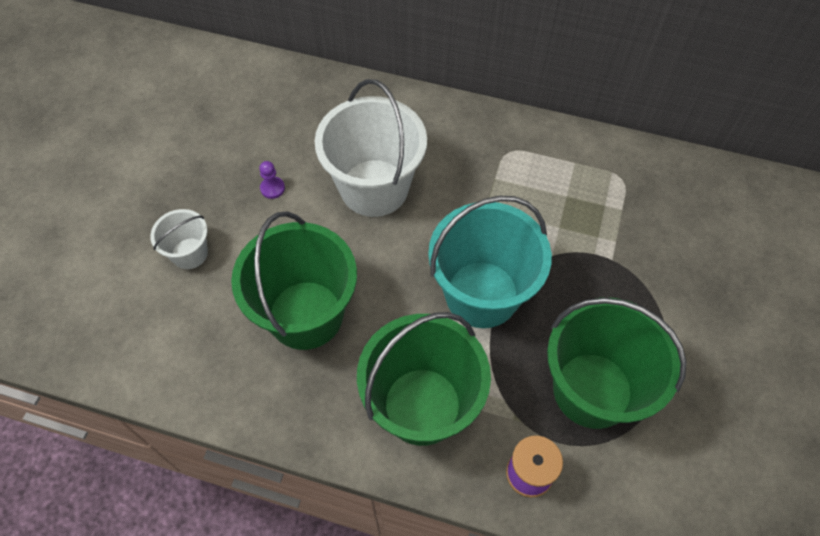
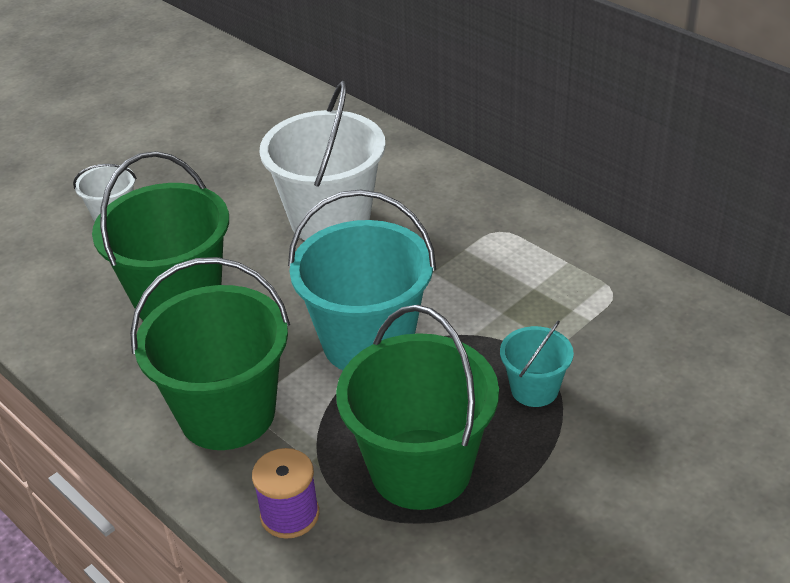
camera: 30 degrees right, 20 degrees down
purple pawn [259,161,285,199] -> none
none -> turquoise bucket [500,320,574,407]

